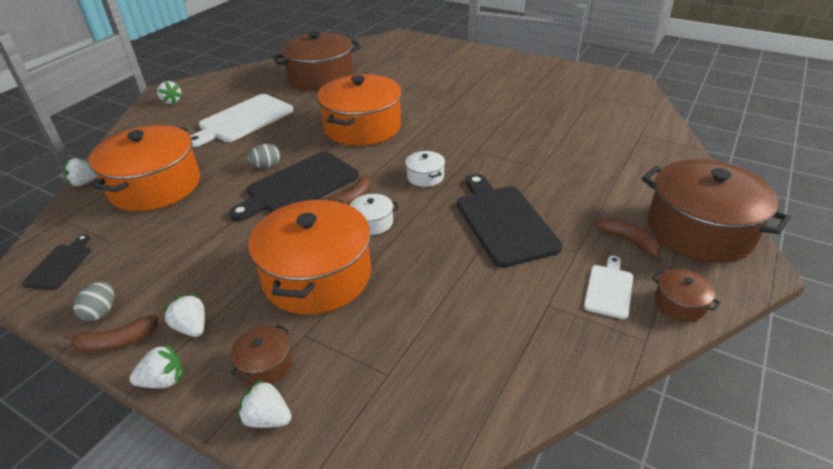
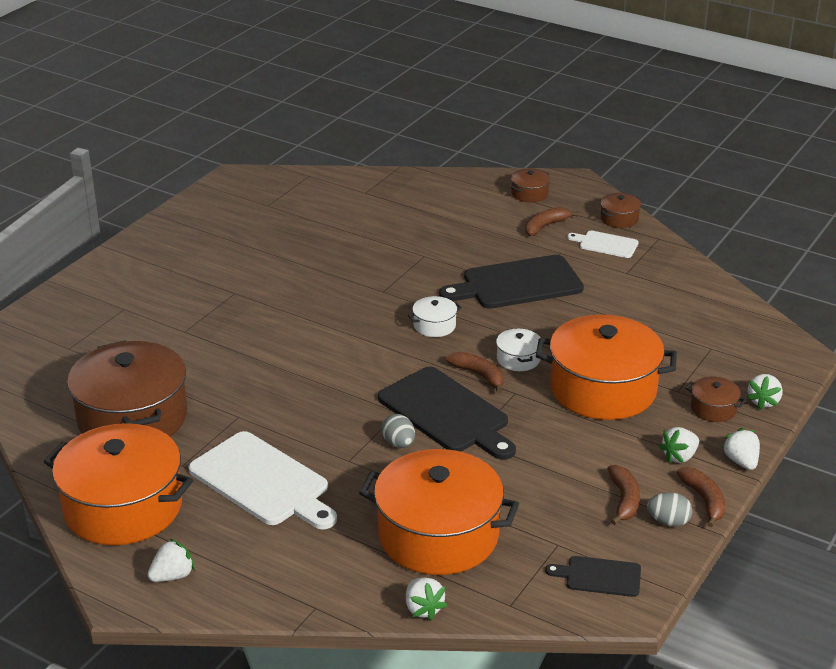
camera: 90 degrees left, 5 degrees down
orange pot [317,74,402,146] -> orange pot moved to [44,423,193,545]
brown pot [642,159,791,263] -> brown pot [511,169,550,202], size x0.42
none -> brown banana [607,465,640,525]

